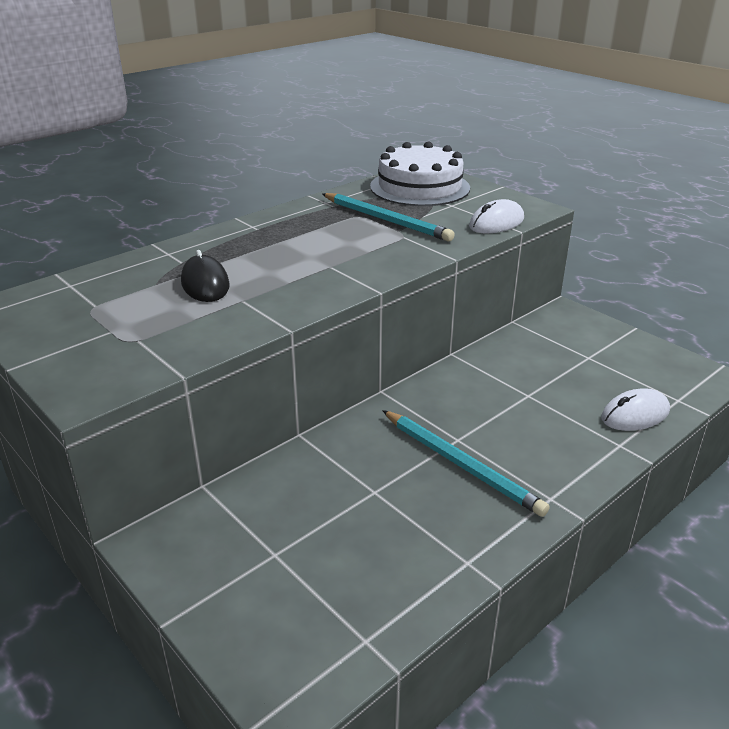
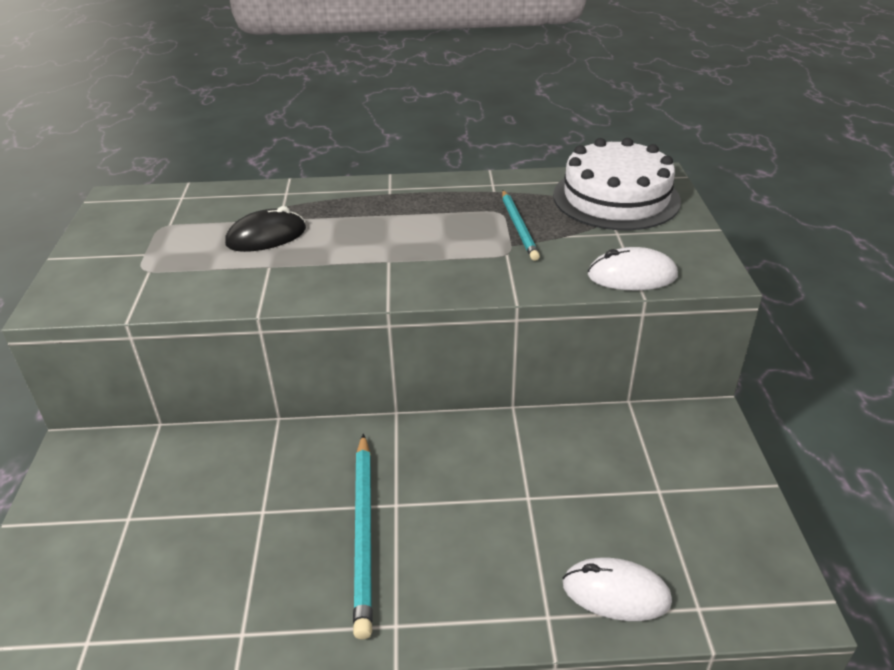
camera: 40 degrees right, 5 degrees up
black mouse [181,250,230,302] -> black mouse turned 45 degrees clockwise [225,206,306,252]
turquoise pencil [322,193,455,241] -> turquoise pencil [502,190,540,261], size x0.66

